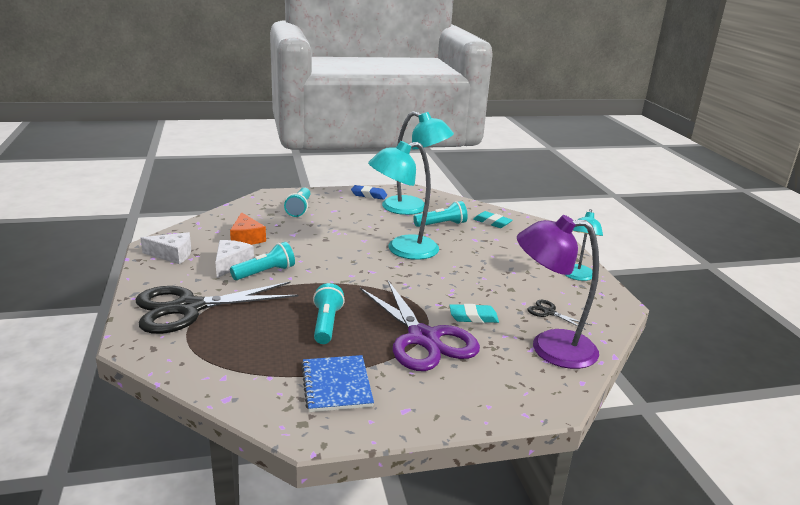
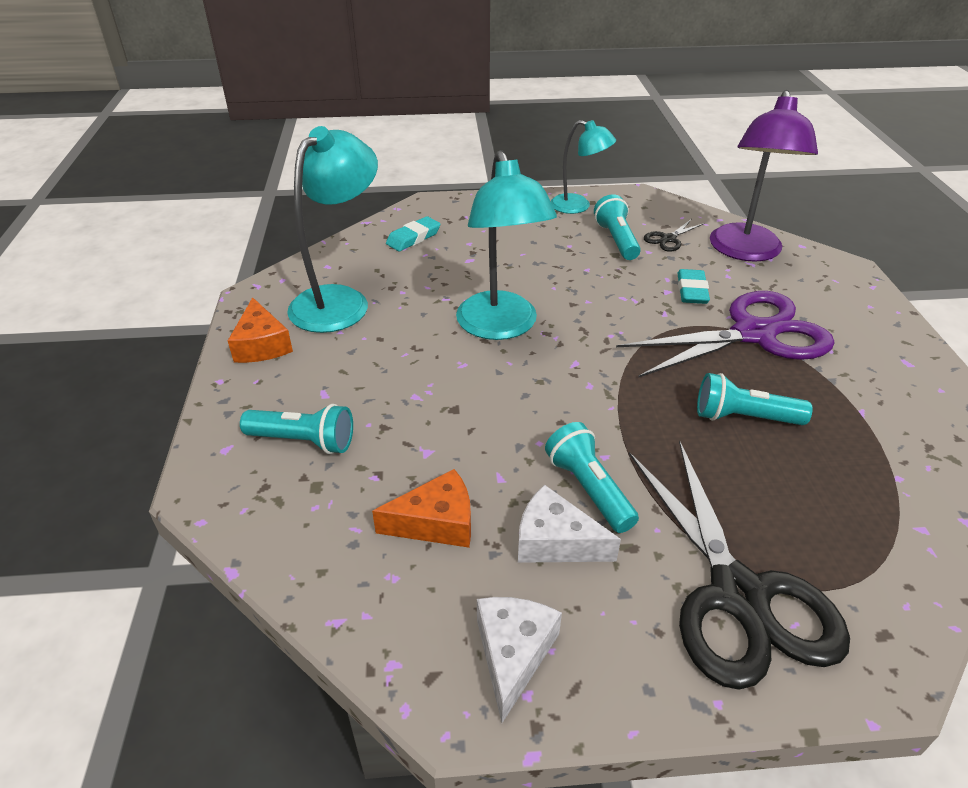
camera: 80 degrees left, 15 degrees up
blue notebook [301,355,374,412] -> none
blue eraser [351,185,387,200] -> orange cheese [228,297,293,363]
turquoise flashlight [413,201,468,227] -> turquoise flashlight moved to [594,194,641,260]

